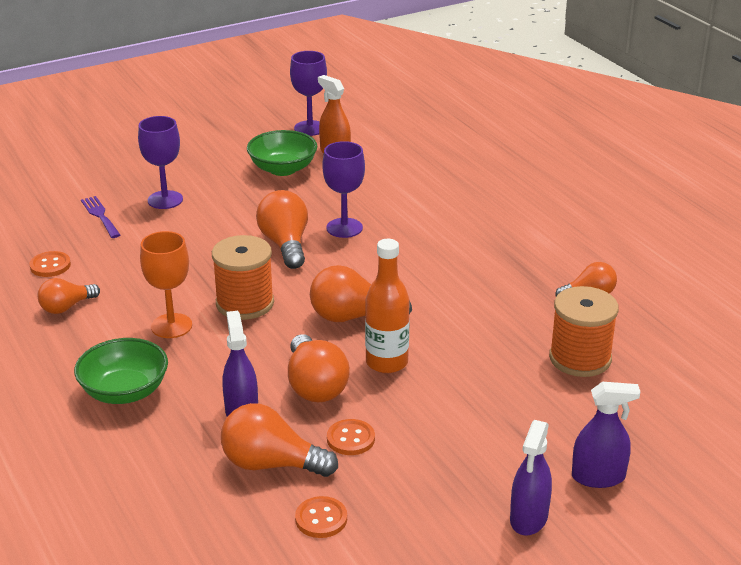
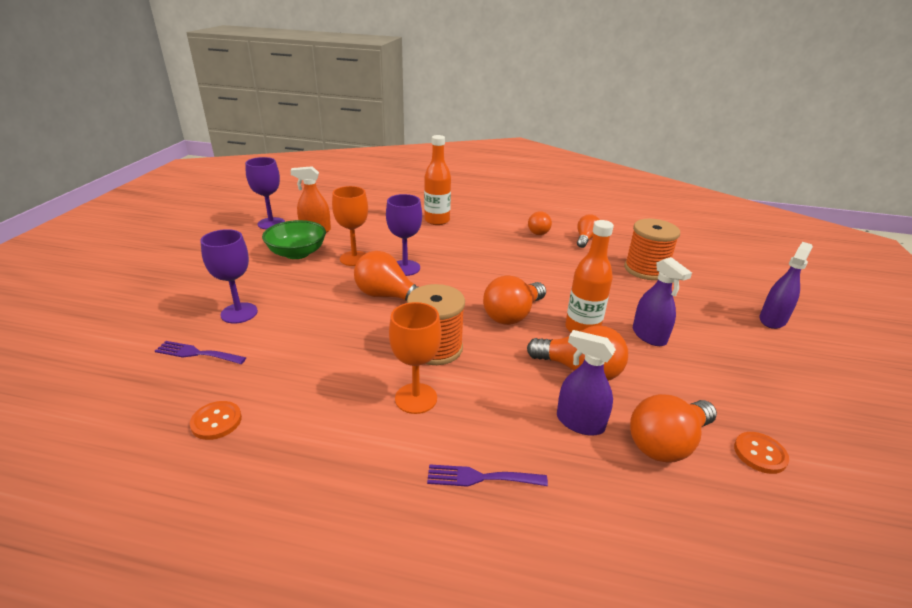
camera: 50 degrees left, 0 degrees up
orange light bulb [38,278,100,314] -> orange light bulb moved to [528,211,552,235]
green bowl [74,338,168,404] -> purple fork [427,464,548,487]
orange button [327,419,375,455] -> none
purple spray bottle [510,420,552,536] -> purple spray bottle moved to [633,257,692,346]
none -> orange goblet [332,186,368,266]
none -> orange bottle [424,135,451,225]

